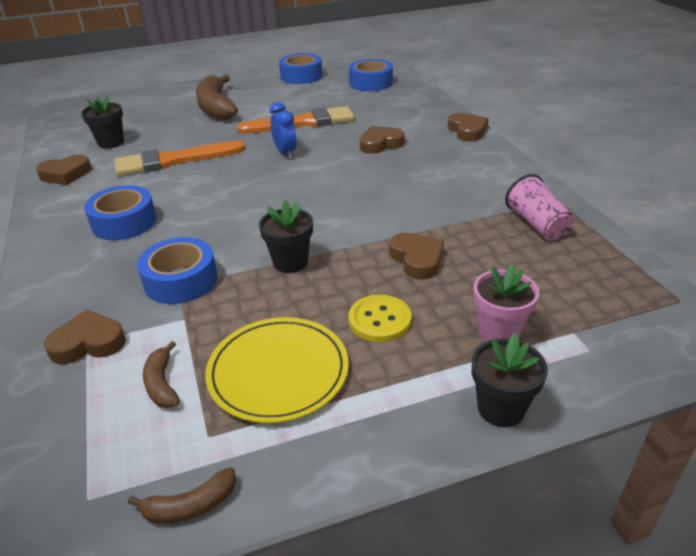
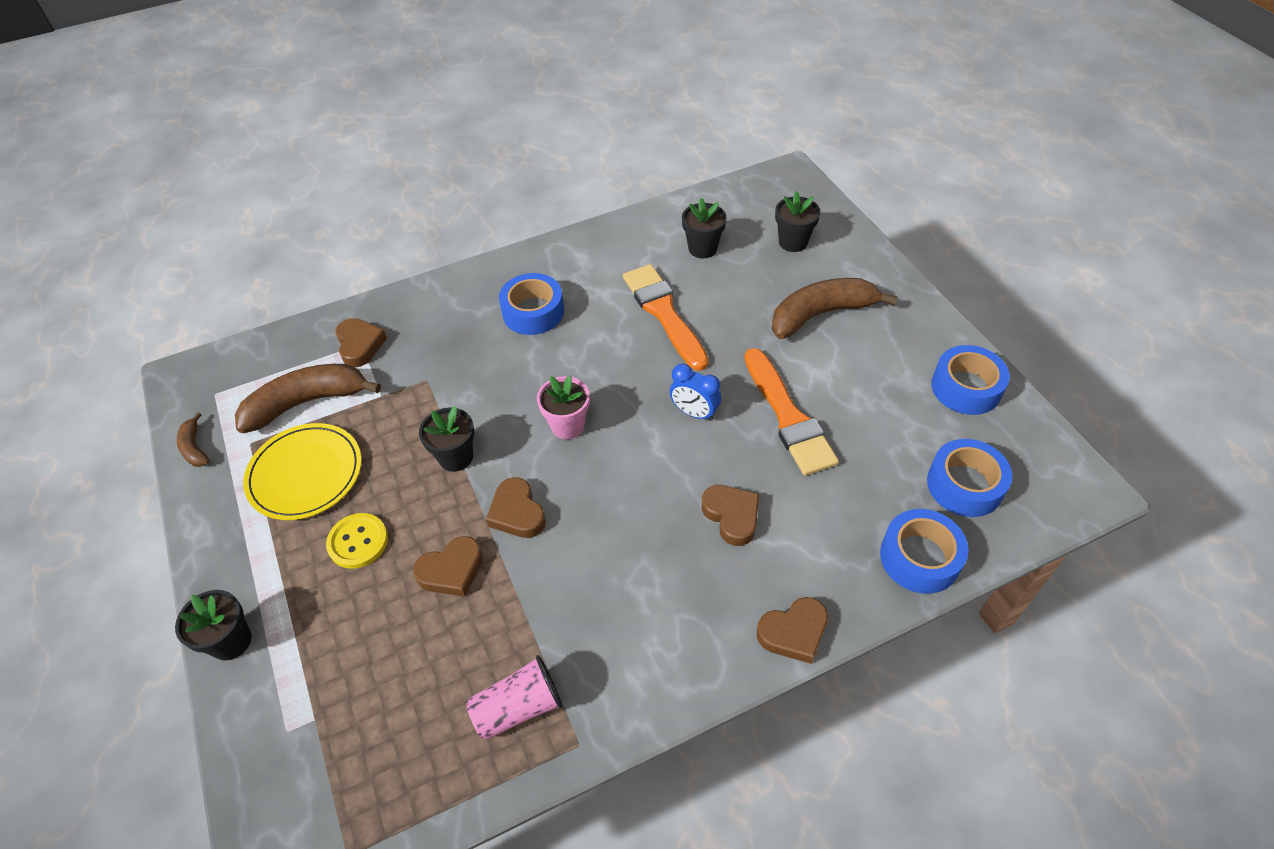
camera: 85 degrees right, 15 degrees up
brown heart [36,154,91,185] -> brown heart moved to [486,477,546,538]
blue tape [137,237,218,304] -> blue tape moved to [880,509,969,594]
brown banana [143,341,180,408] -> brown banana [235,364,381,433], size x2.10
blue clock [269,102,297,158] -> blue clock turned 60 degrees clockwise [670,364,721,421]
pink flower pot [473,264,539,342] -> pink flower pot moved to [537,376,590,439]
none -> black flower pot [775,191,820,252]

